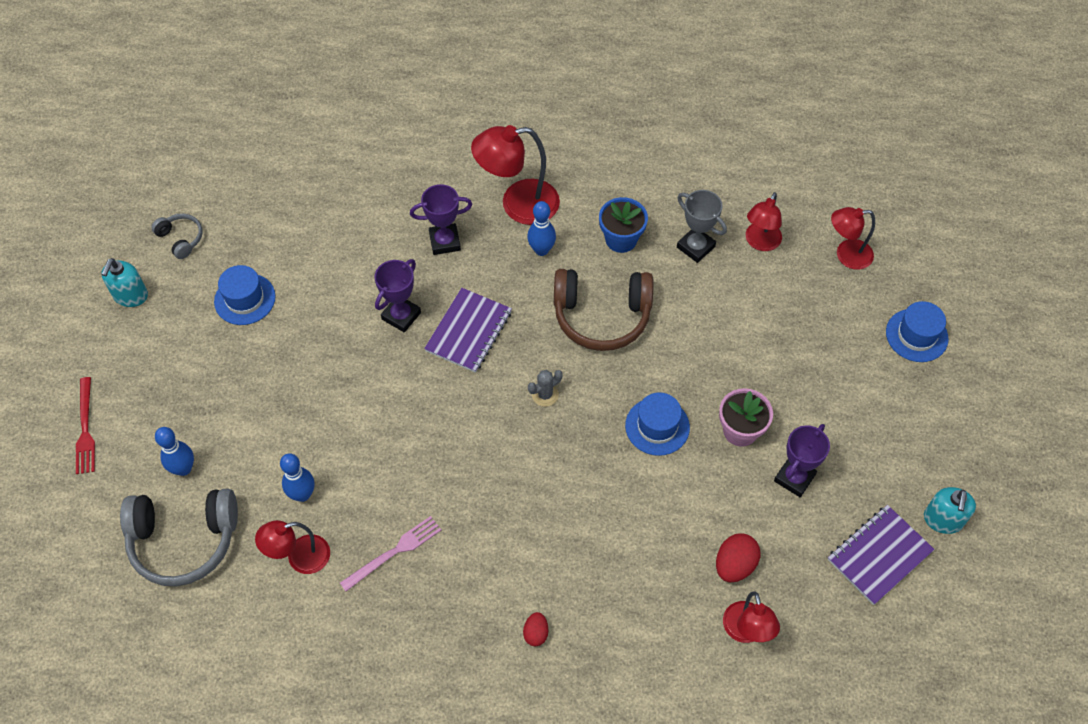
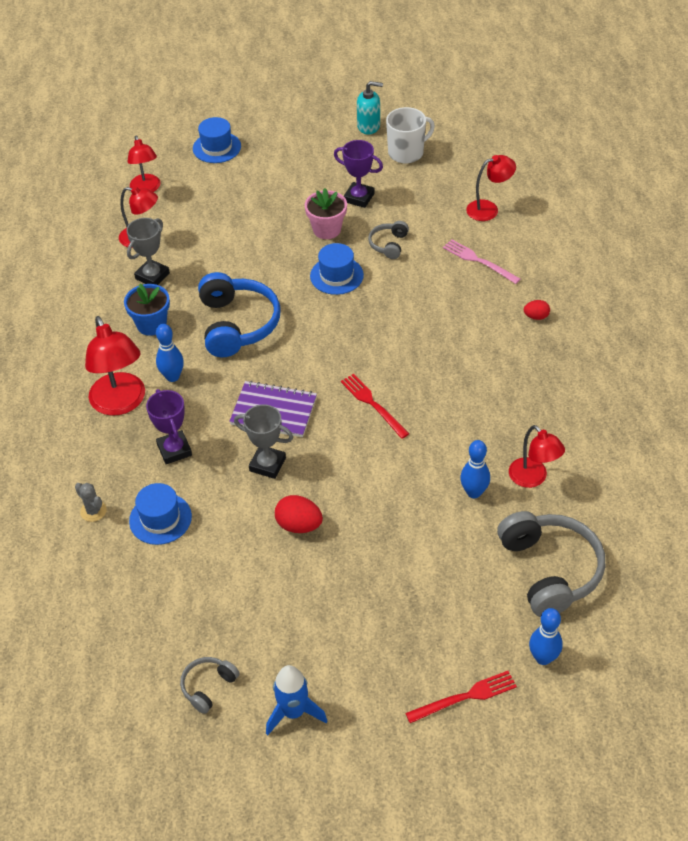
camera: 100 degrees left, 10 degrees down
turquoise soap dispenser [101,258,148,307] -> blue rocket [266,665,327,735]
blue bowling pin [155,427,194,476] -> blue bowling pin moved to [529,608,562,665]
blue hat [214,265,276,325] -> blue hat moved to [129,483,192,545]
pink fork [340,516,441,591] -> pink fork moved to [443,239,521,284]
purple trophy [374,259,421,333] -> grey trophy [234,404,293,479]
grey cactus [528,370,562,407] -> grey cactus moved to [75,483,107,522]
brown headphones [554,269,653,351] -> blue headphones [198,272,280,357]
red egg [716,533,760,583] -> red egg moved to [275,495,323,533]
purple notebook [828,505,935,605] -> white mug [386,107,435,164]
none -> red fork [341,374,409,439]
none -> grey headphones [368,221,409,259]

